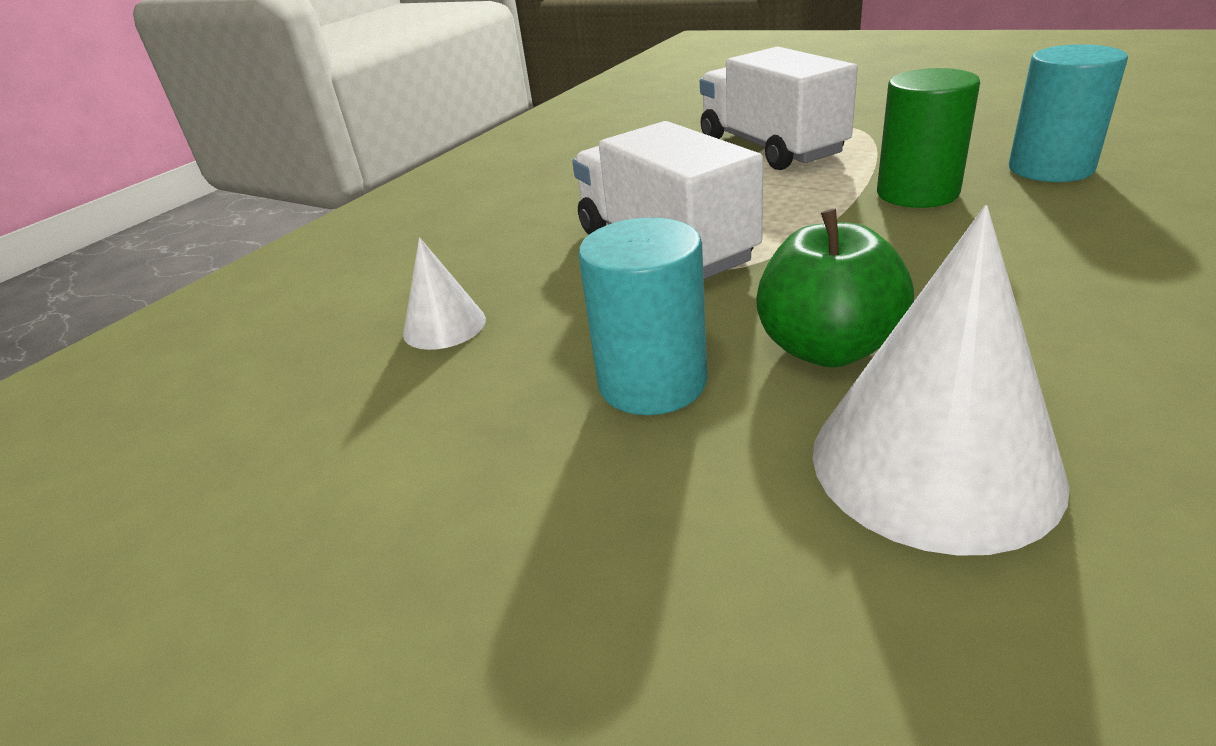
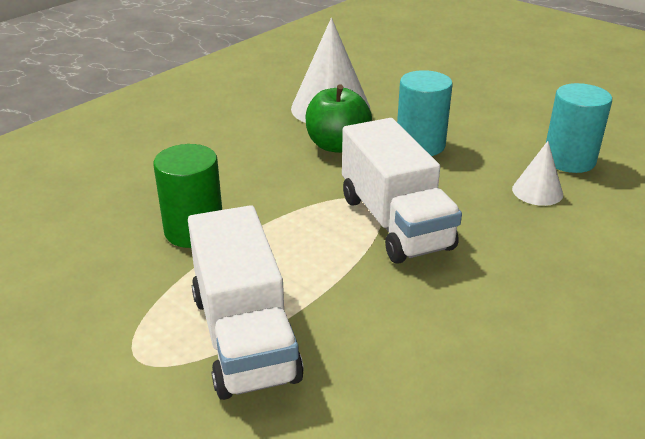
camera: 175 degrees left, 0 degrees up
turquoise cylinder [1009,44,1128,182] -> turquoise cylinder moved to [546,83,612,173]

